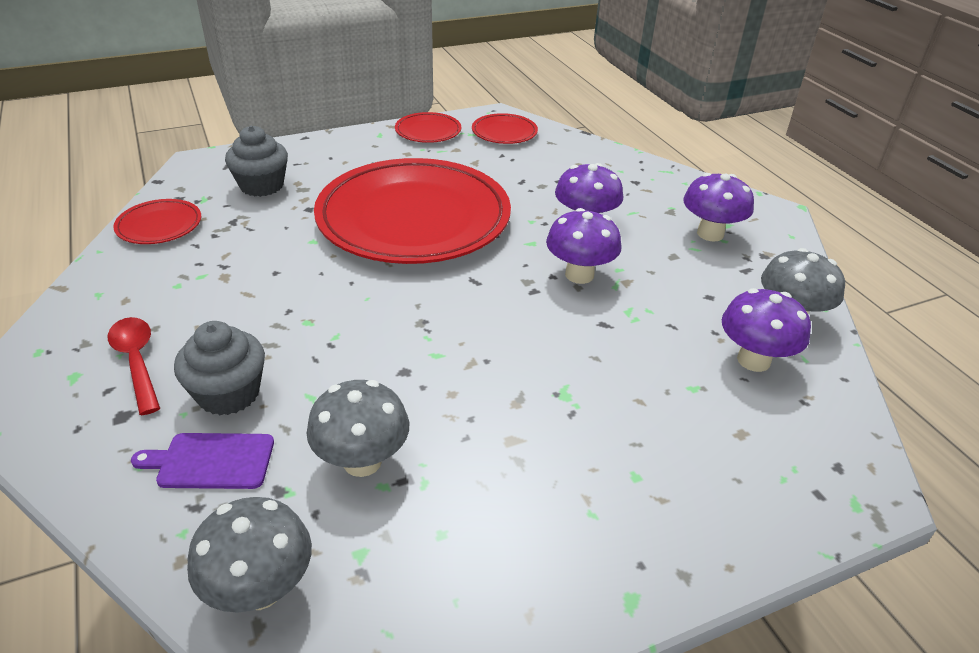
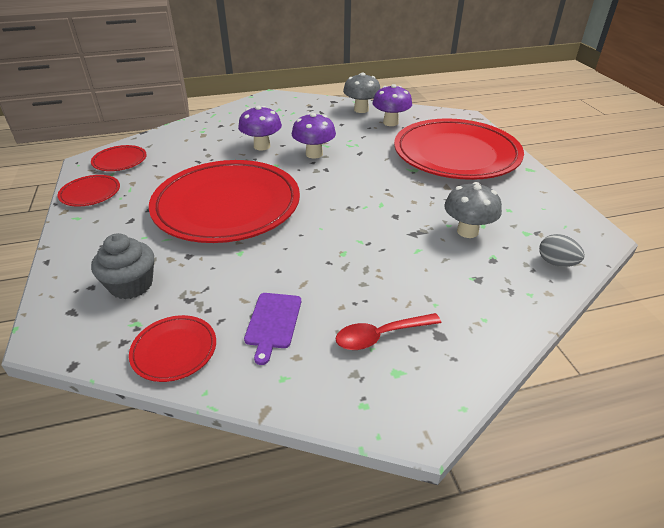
camera: 80 degrees left, 0 degrees up
purple cutting board [131,433,274,489] -> purple cutting board moved to [244,293,301,365]
grey cupcake [174,321,265,415] -> none
grey mushroom [187,497,312,613] -> grey egg [539,234,585,267]
purple mushroom [683,173,754,241] -> none
none -> red plate [394,118,524,180]

